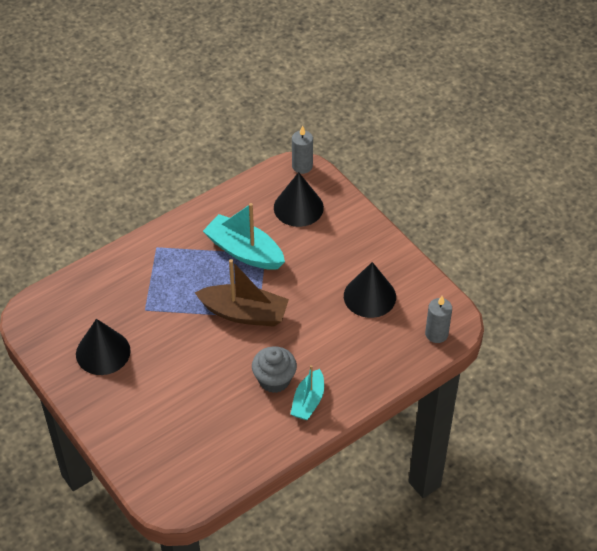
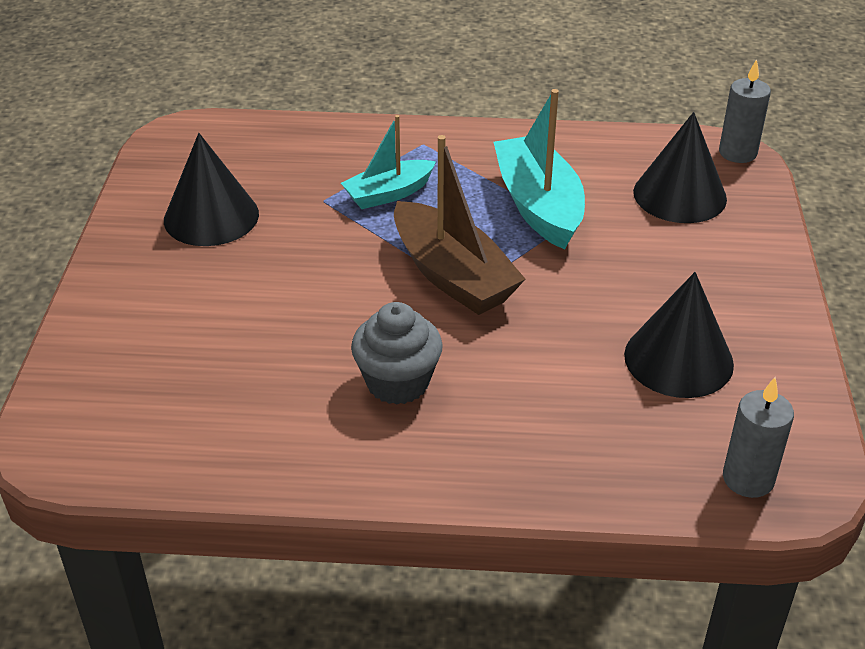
camera: 40 degrees right, 10 degrees down
turquoise boat [291,365,324,420] -> turquoise boat moved to [341,115,436,209]

